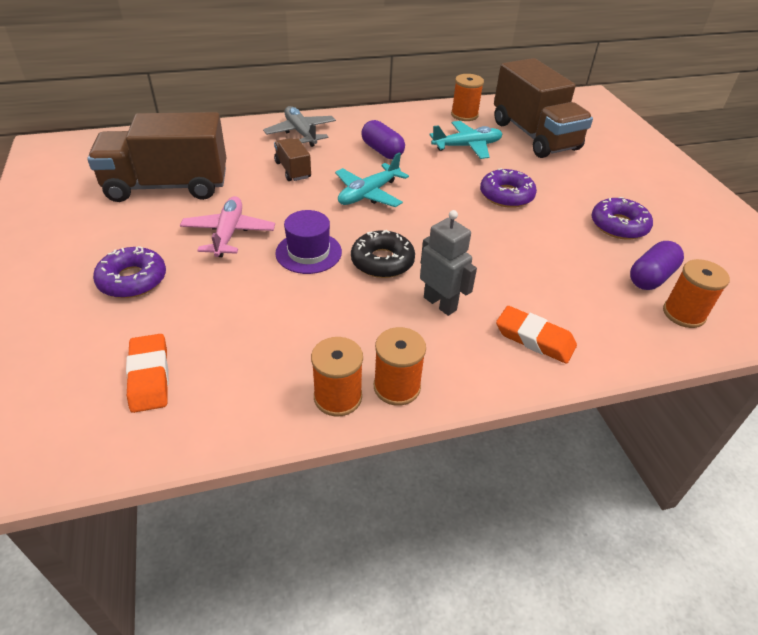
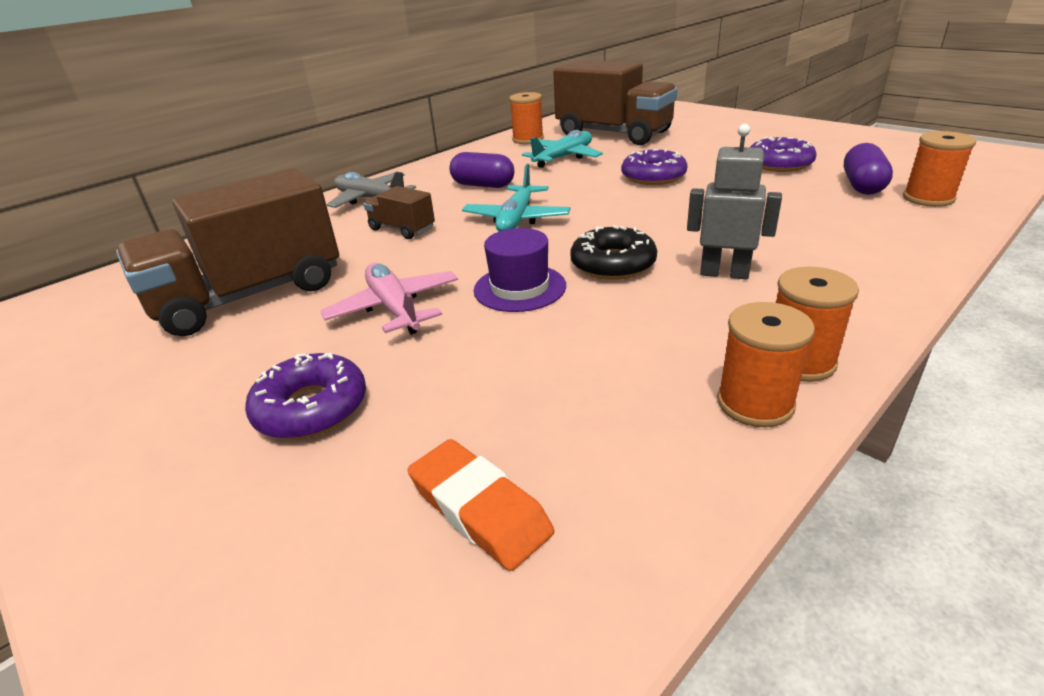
camera: 25 degrees left, 10 degrees down
orange eraser [496,306,577,364] -> none

